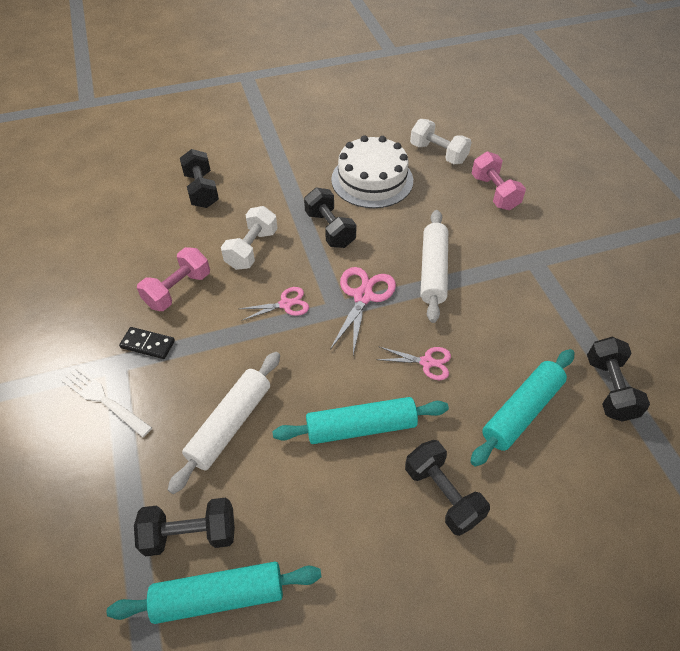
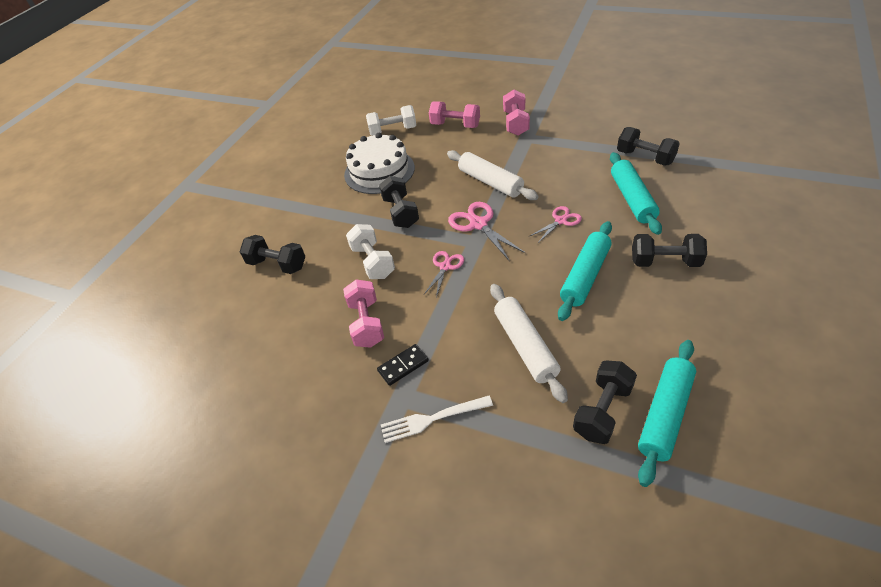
camera: 45 degrees left, 5 degrees down
black dumbbell [304,188,357,248] -> black dumbbell turned 60 degrees clockwise [379,176,419,228]
none -> pink dumbbell [503,90,530,136]

